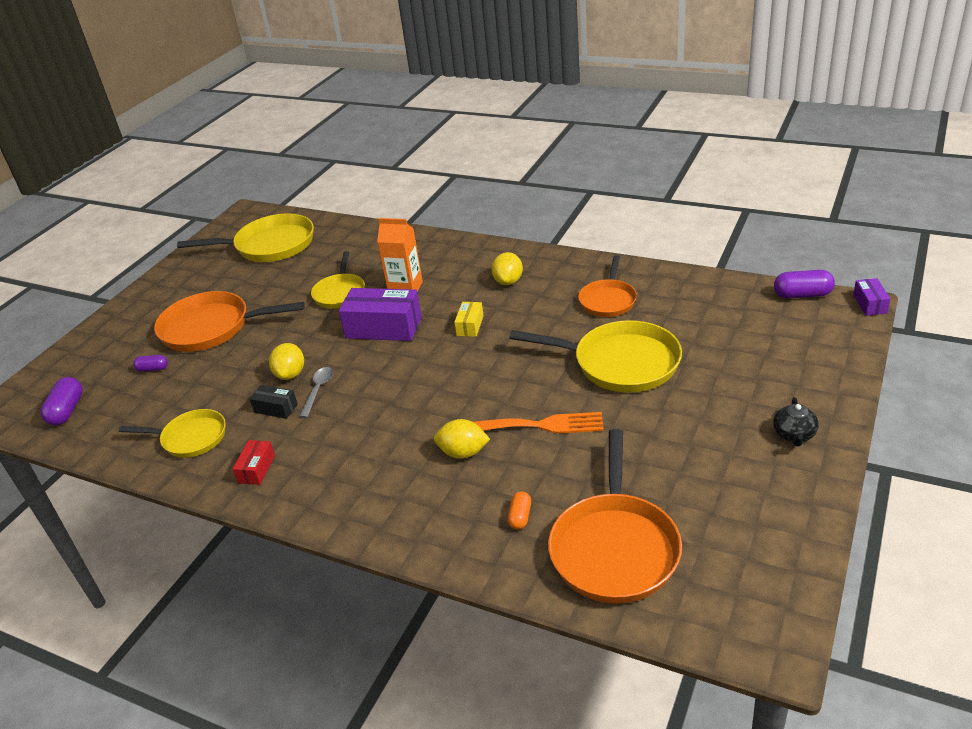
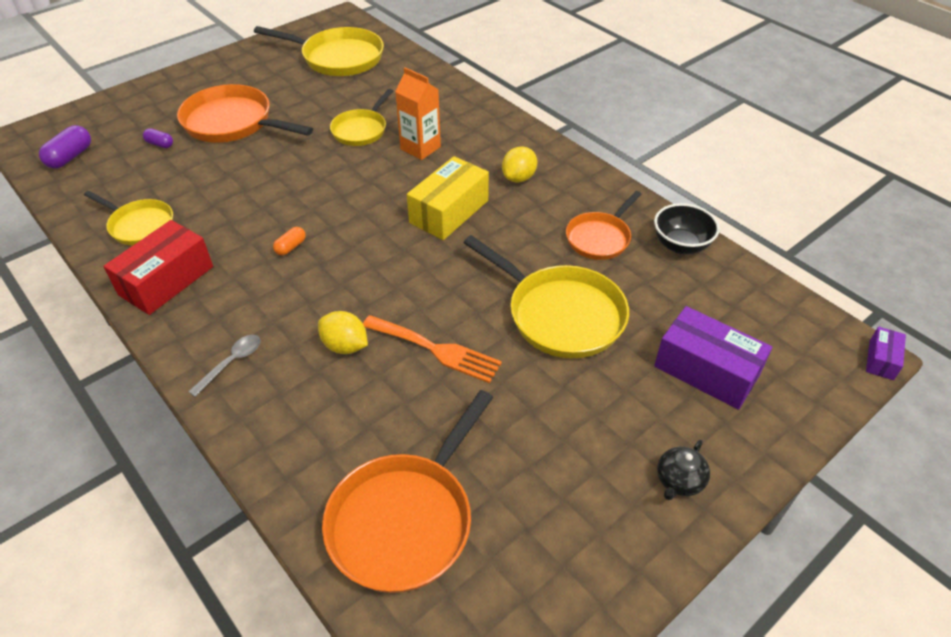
camera: 20 degrees right, 10 degrees up
red box [233,440,275,485] -> red box [103,220,213,315], size x2.00
black box [250,385,298,419] -> none
yellow lemon [269,343,304,380] -> none
grey spoon [299,367,333,418] -> grey spoon moved to [188,335,261,397]
purple box [339,288,422,341] -> purple box moved to [654,306,772,410]
yellow box [454,302,484,337] -> yellow box [407,156,489,240], size x2.00
orange capsule [508,491,531,530] -> orange capsule moved to [273,227,306,255]
purple capsule [774,270,835,299] -> none
none -> black bowl [654,203,720,254]

